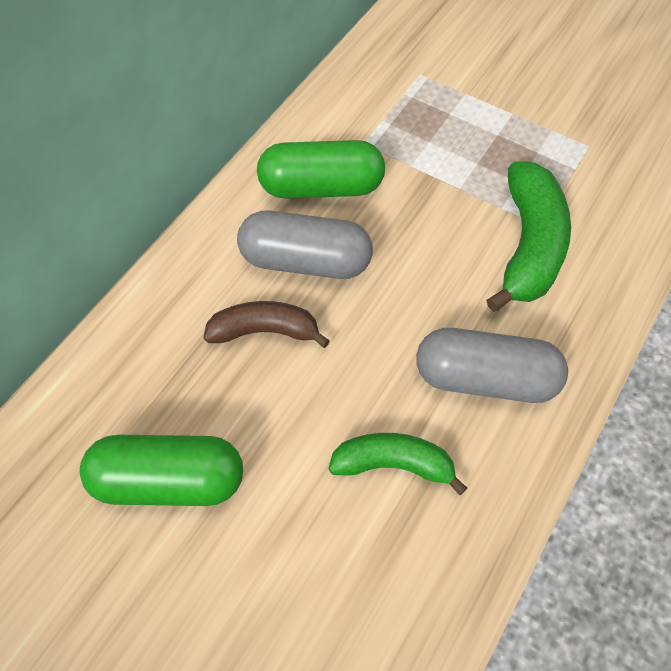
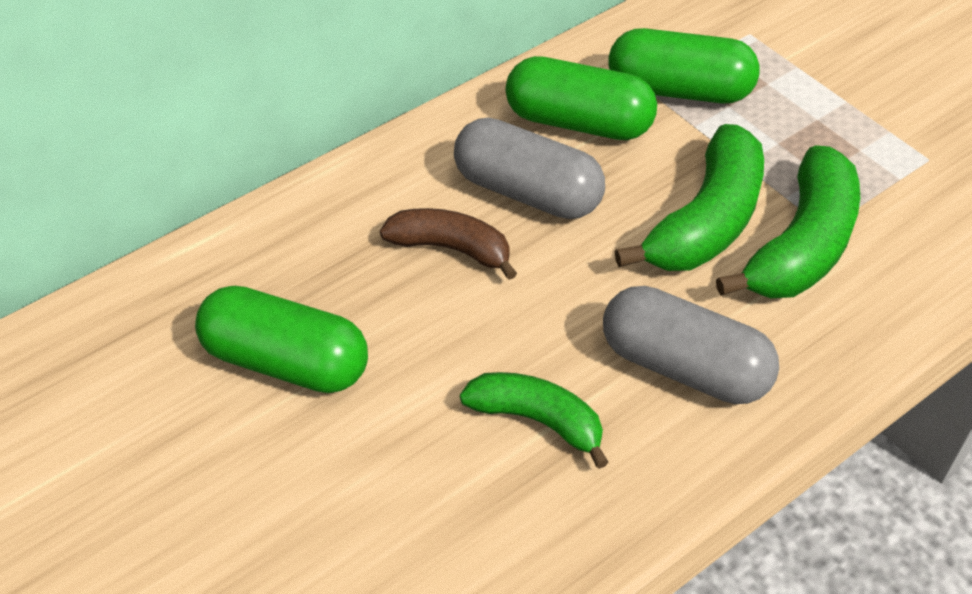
camera: 20 degrees right, 10 degrees down
none -> green capsule [608,28,760,103]
none -> green banana [615,124,764,271]

